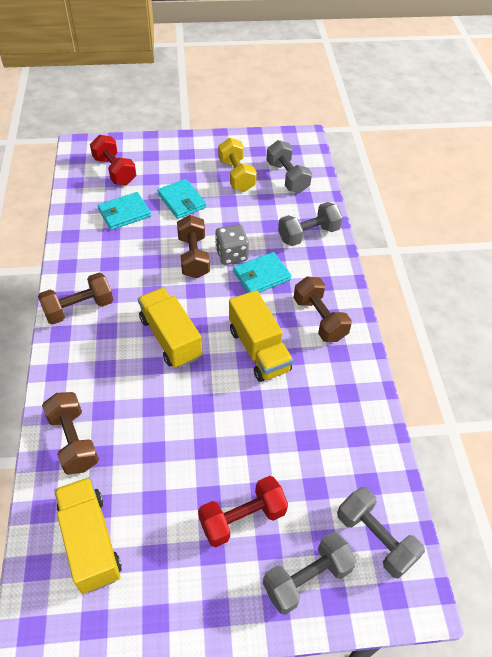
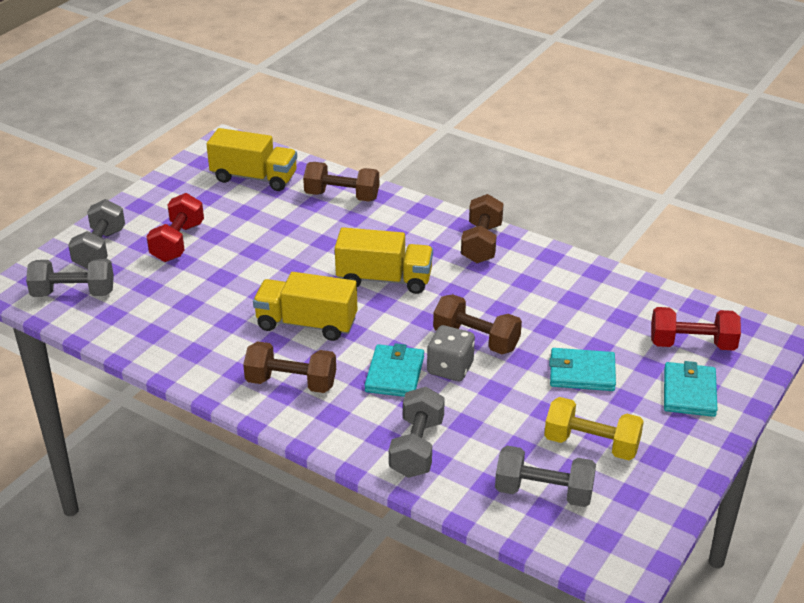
camera: 130 degrees right, 15 degrees down
turquoise wallet [98,192,151,230] -> turquoise wallet moved to [664,361,717,417]

